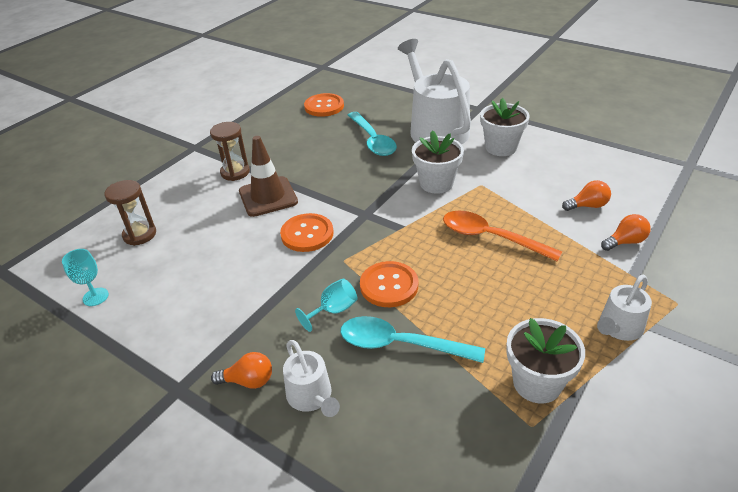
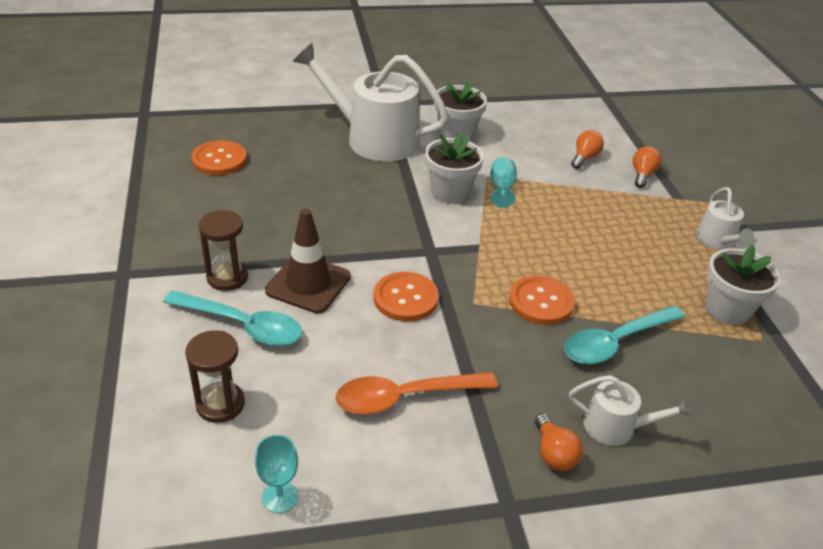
camera: 50 degrees left, 0 degrees up
orange light bulb [211,352,272,389] -> orange light bulb turned 120 degrees clockwise [535,414,583,471]
turquoise goblet [295,279,357,332] -> turquoise goblet moved to [490,157,517,208]
turquoise spoon [348,112,397,156] -> turquoise spoon moved to [163,290,302,346]
orange spoon [443,211,562,262] -> orange spoon moved to [336,372,498,414]

